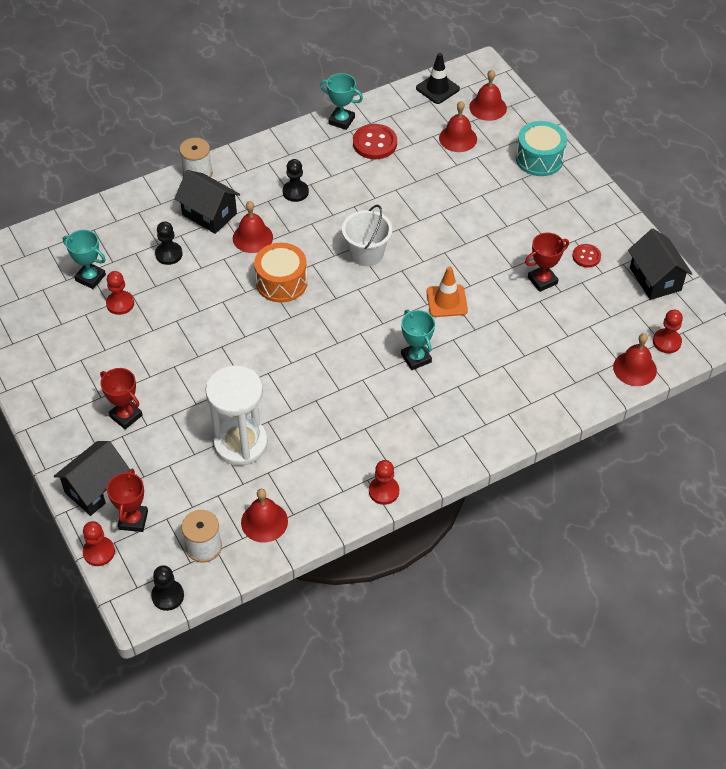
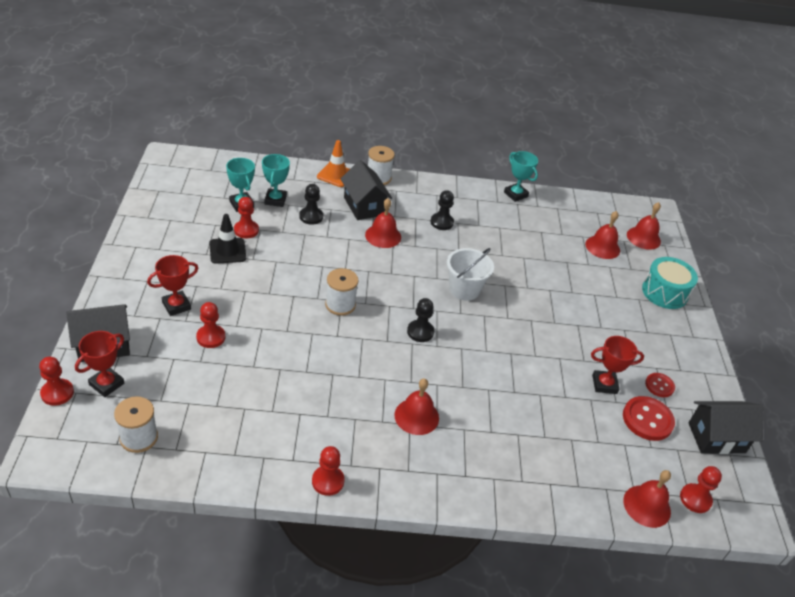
camera: 25 degrees right, 10 degrees down
red trophy [100,368,142,429] -> red trophy turned 75 degrees clockwise [147,255,198,316]
black pawn [151,565,184,611] -> black pawn moved to [407,298,434,342]
white hourglass [205,365,268,466] -> none
red bell [241,489,288,543] -> red bell moved to [394,379,439,435]
orange drum [254,243,307,303] -> none
red button [353,124,397,159] -> red button moved to [623,396,675,441]
turquoise trophy [401,310,435,370] -> turquoise trophy moved to [262,154,290,207]
black traffic cone [416,53,460,104] -> black traffic cone moved to [209,214,246,264]
orange traffic cone [427,266,468,317] -> orange traffic cone moved to [317,140,350,187]
black house [628,229,692,300] -> black house turned 75 degrees clockwise [689,401,764,454]
none -> red pawn [196,302,225,348]
none -> white spool [325,268,358,316]

